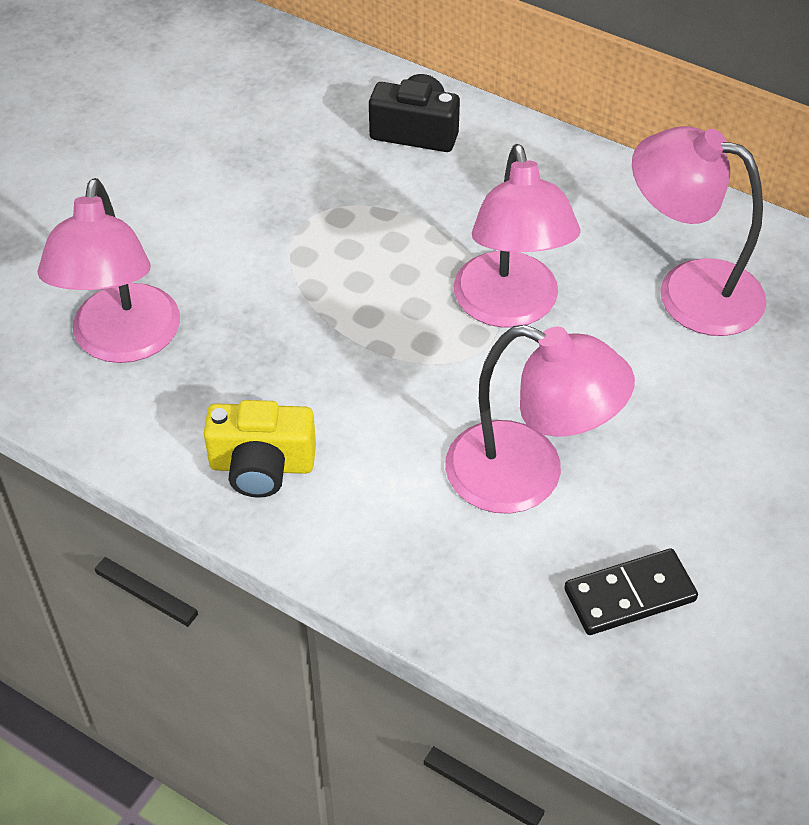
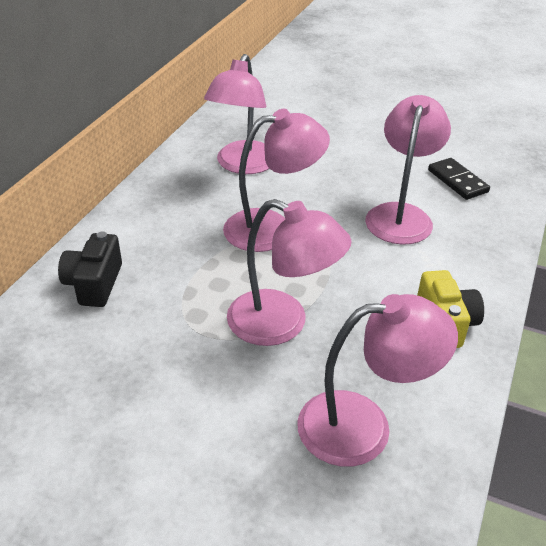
camera: 100 degrees left, 10 degrees down
none -> pink lamp [227,199,351,346]

